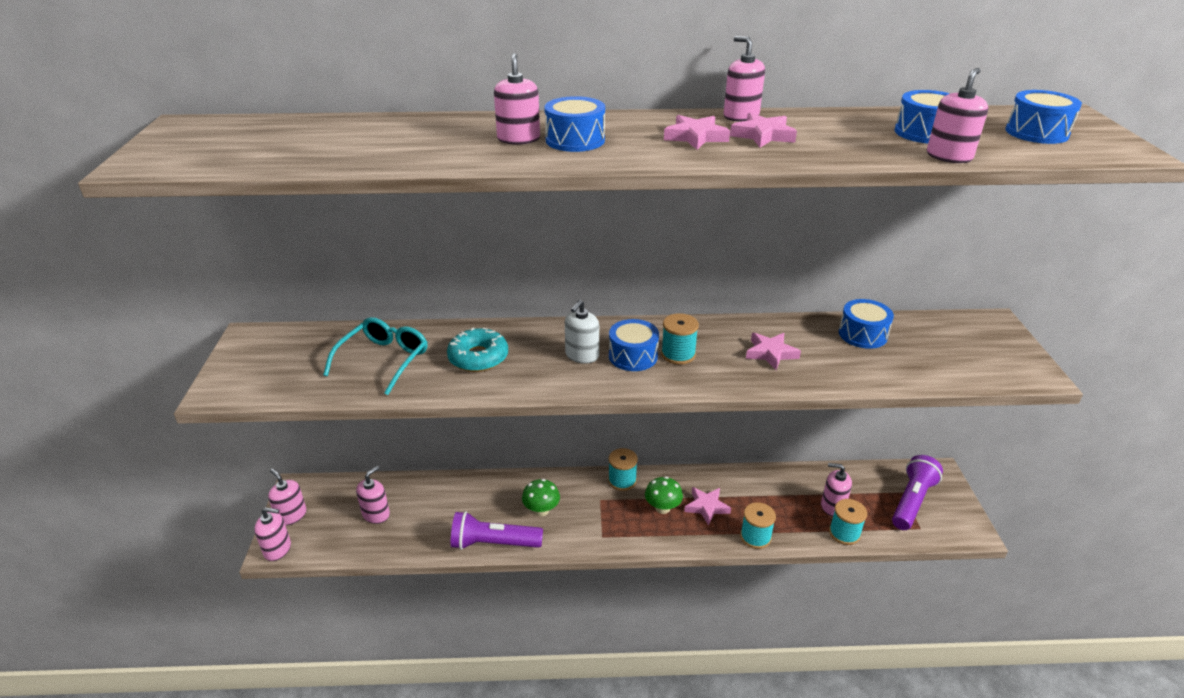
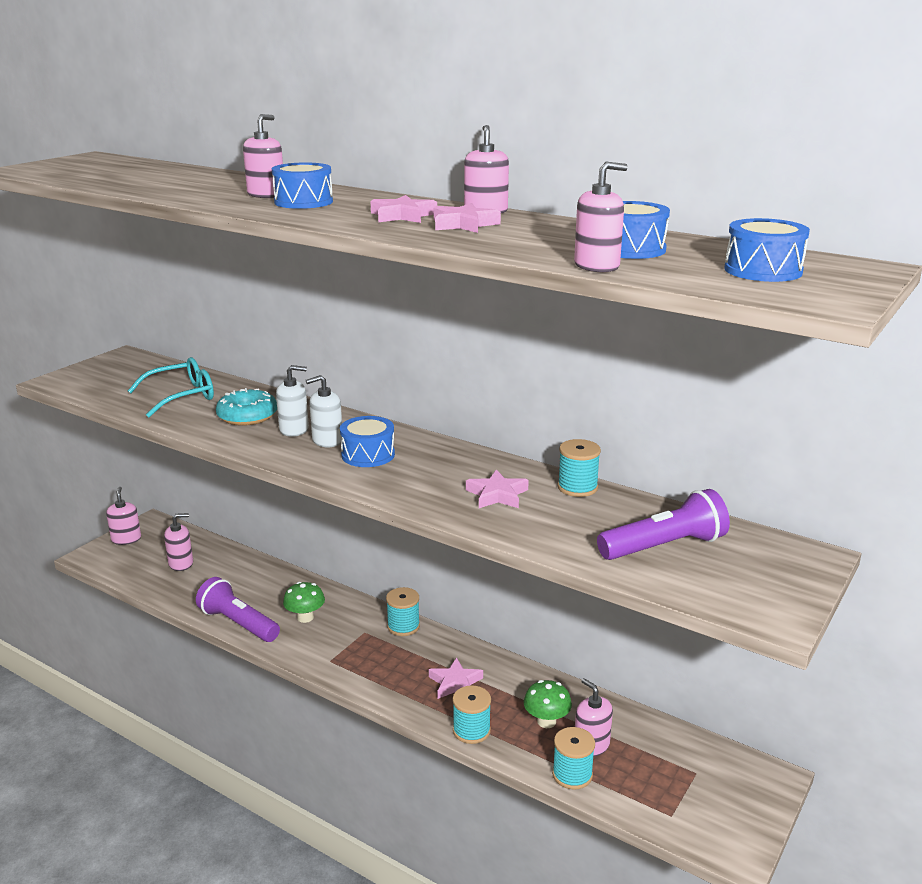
camera: 35 degrees right, 10 degrees down
pink soap dispenser [254,507,291,561] -> none
green mushroom [645,476,683,514] -> green mushroom moved to [524,680,572,728]
turquoise spool [661,313,699,365] -> turquoise spool moved to [558,439,601,497]
blue drum [839,299,894,349] -> none
purple flashlight [892,455,943,530] -> purple flashlight moved to [597,489,730,560]
none -> white soap dispenser [276,365,309,437]

